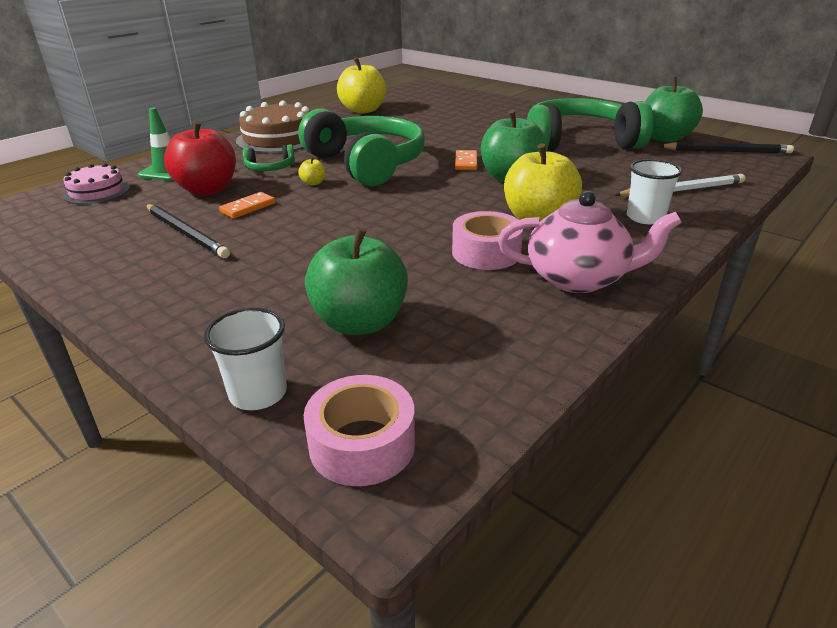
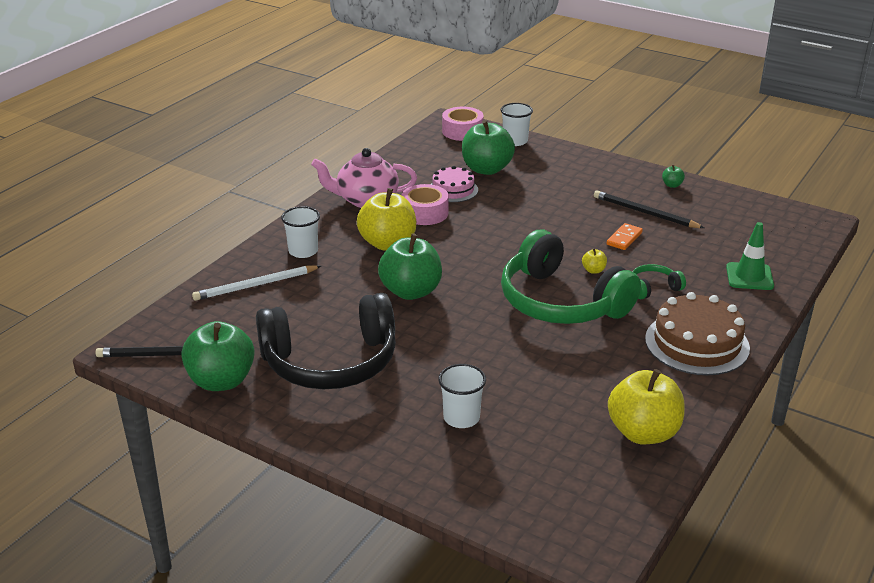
camera: 170 degrees right, 0 degrees up
pink cake [63,163,130,204] -> pink cake moved to [431,166,478,202]
red apple [164,120,236,196] -> none
orange domino [455,150,477,170] -> none
green headphones [527,98,653,152] -> black headphones [256,293,396,389]
none -> white cup [438,364,486,428]
none -> green apple [662,165,685,188]

